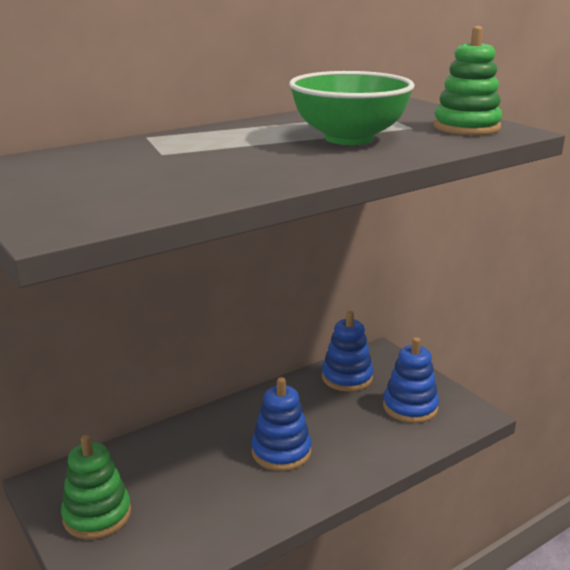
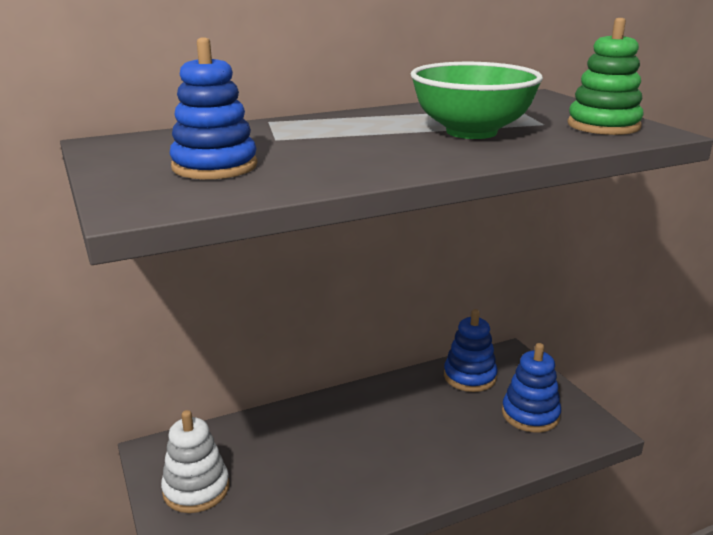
camera: 10 degrees right, 0 degrees up
green stacking toy [61,435,131,539] -> white stacking toy [161,410,229,513]
blue stacking toy [251,377,312,471] -> blue stacking toy moved to [169,37,257,180]

